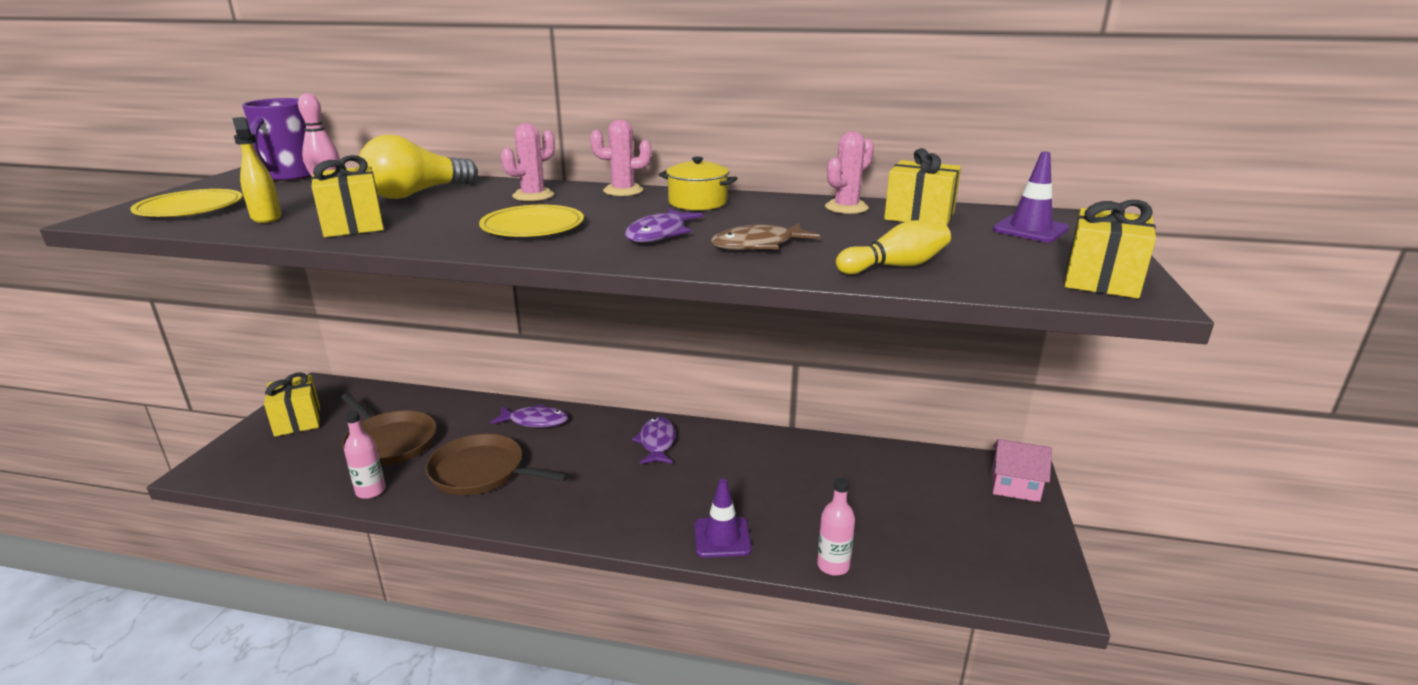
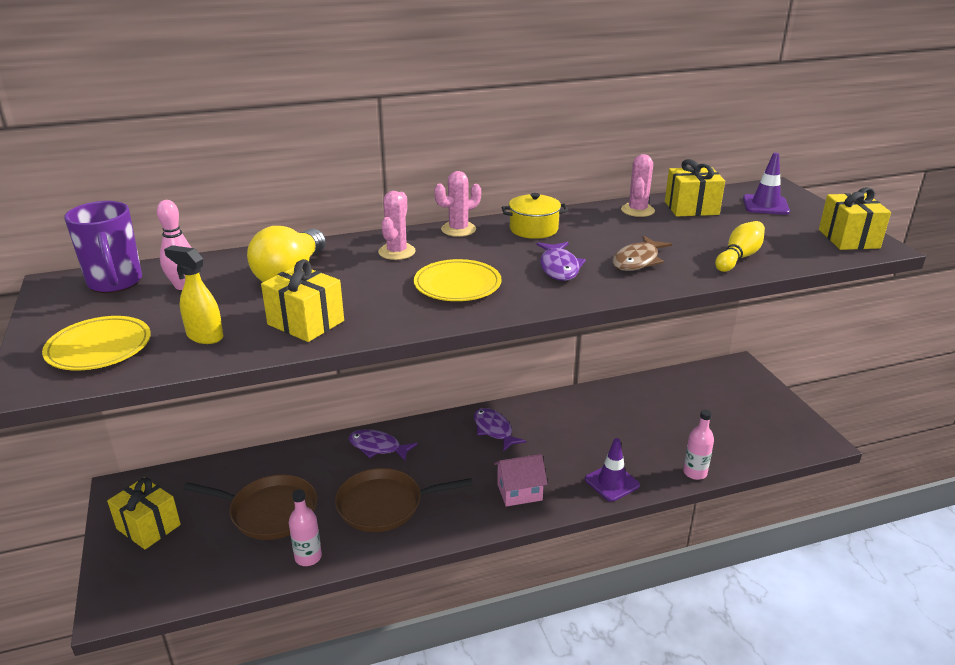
camera: 30 degrees left, 5 degrees up
purple fish [490,404,568,428] -> purple fish turned 135 degrees counterclockwise [349,429,418,461]
pink house [991,439,1052,502] -> pink house moved to [494,454,548,507]

